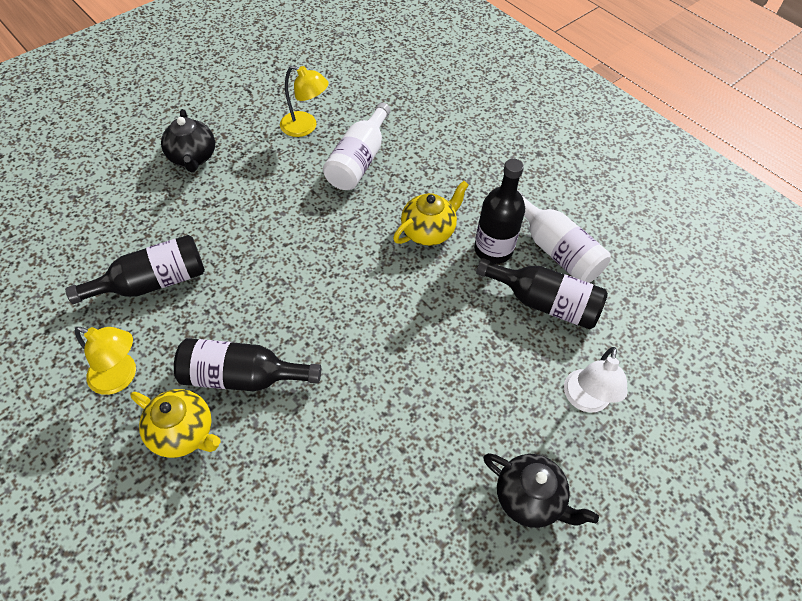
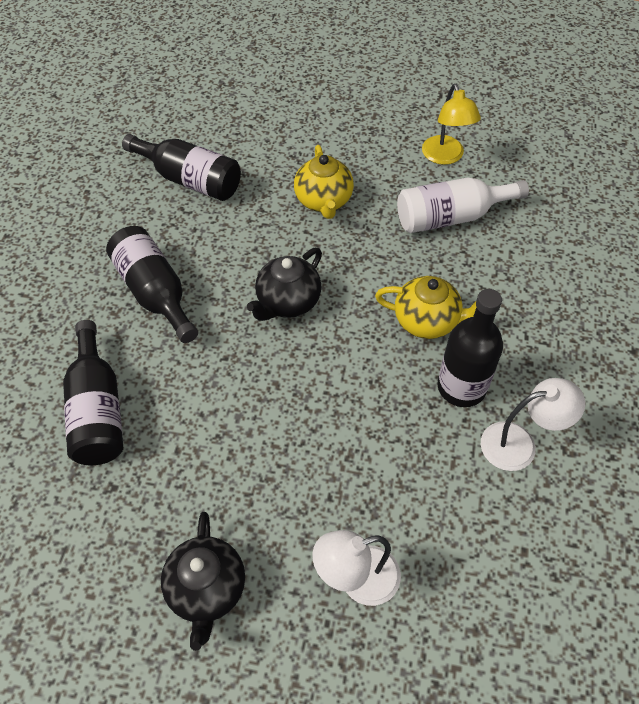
camera: 55 degrees right, 0 degrees up
yellow lamp [74,327,136,395] -> none
yellow teapot [130,389,221,458] -> yellow teapot moved to [294,145,354,219]
black teapot [161,109,215,172] -> black teapot moved to [247,248,322,321]
black bottle [476,258,608,329] -> black bottle moved to [63,320,123,465]
white bottle [517,190,611,283] -> white lamp [481,378,585,471]

